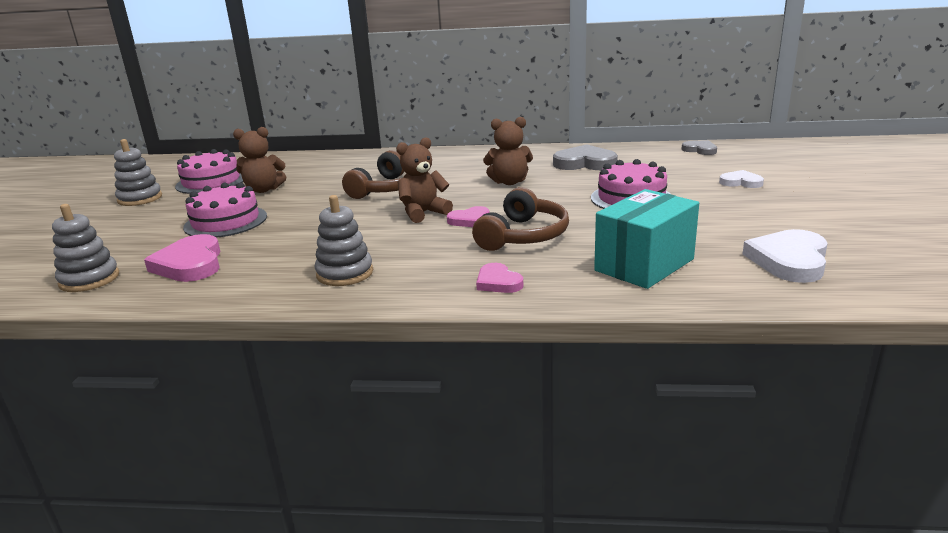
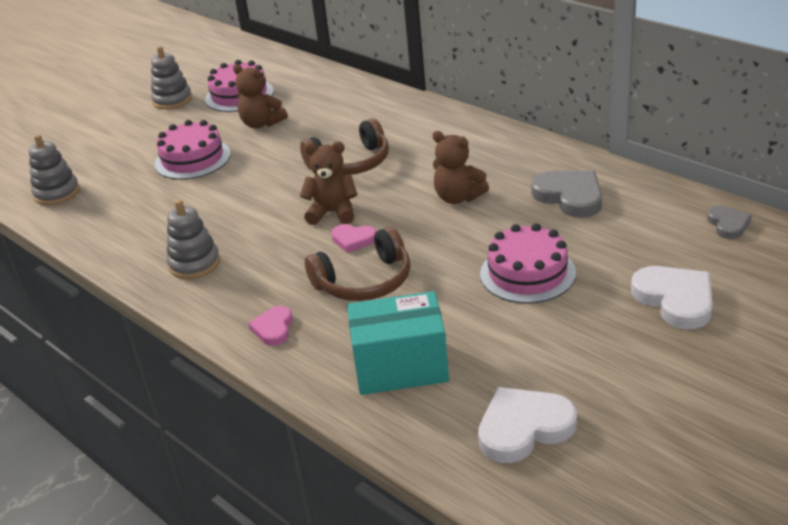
camera: 40 degrees right, 10 degrees up
pink heart [144,234,221,282] -> none
white heart [719,170,764,188] -> white heart [631,266,713,329], size x1.73

